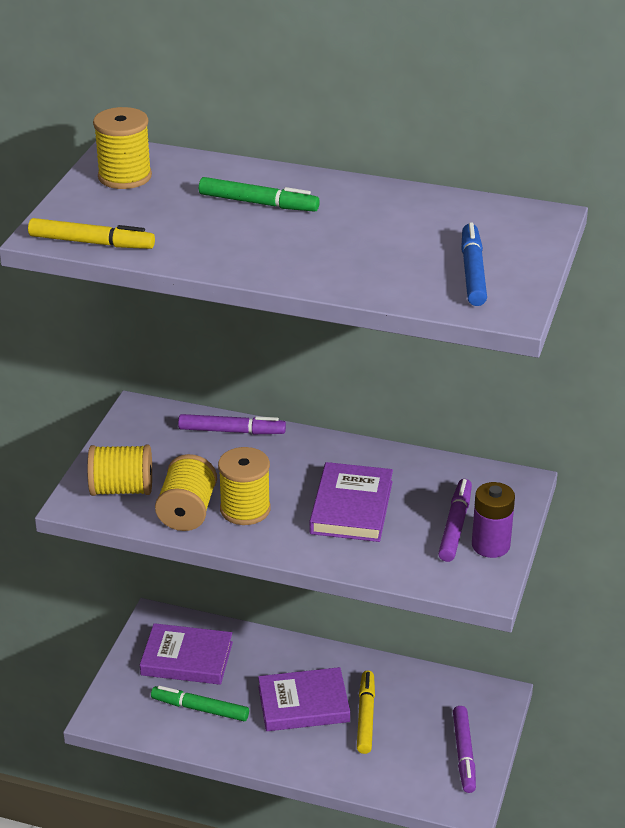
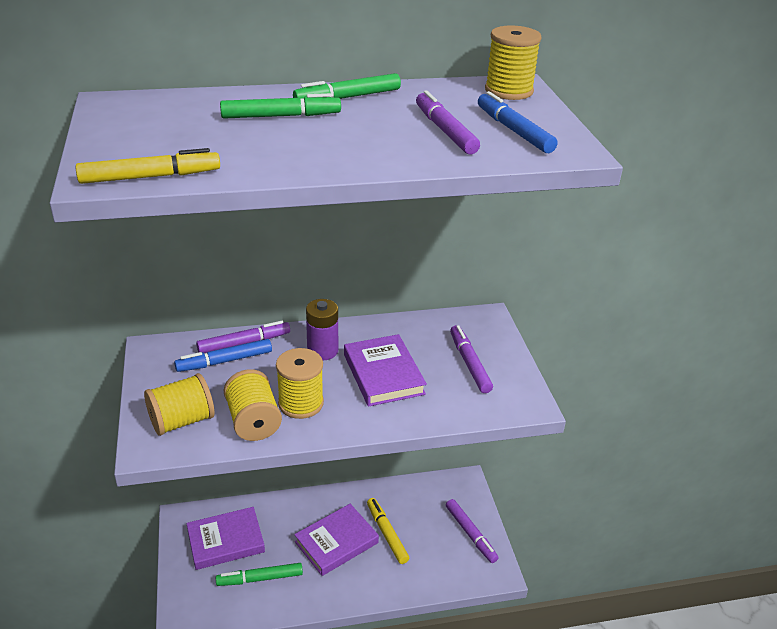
camera: 30 degrees left, 0 degrees up
yellow spool [93,107,152,189] -> yellow spool moved to [485,25,542,100]
purple battery [472,482,515,558] -> purple battery moved to [306,299,338,361]
none -> blue marker [174,339,272,372]
none -> green marker [293,73,401,99]
none -> purple marker [416,90,480,155]

